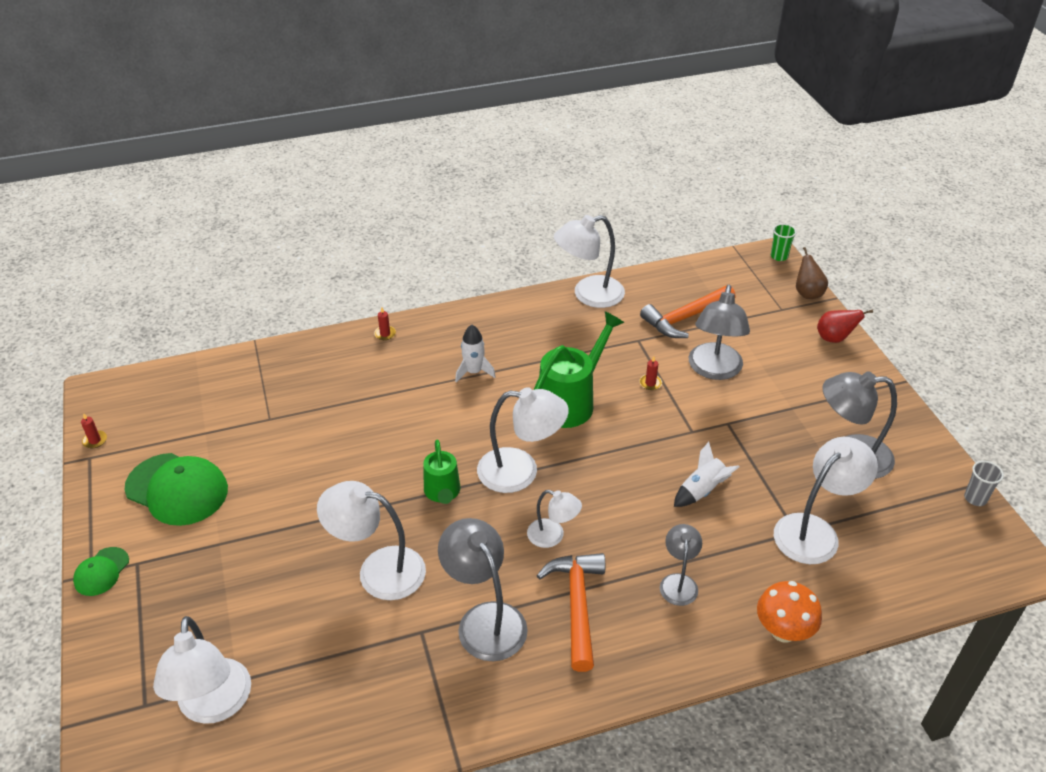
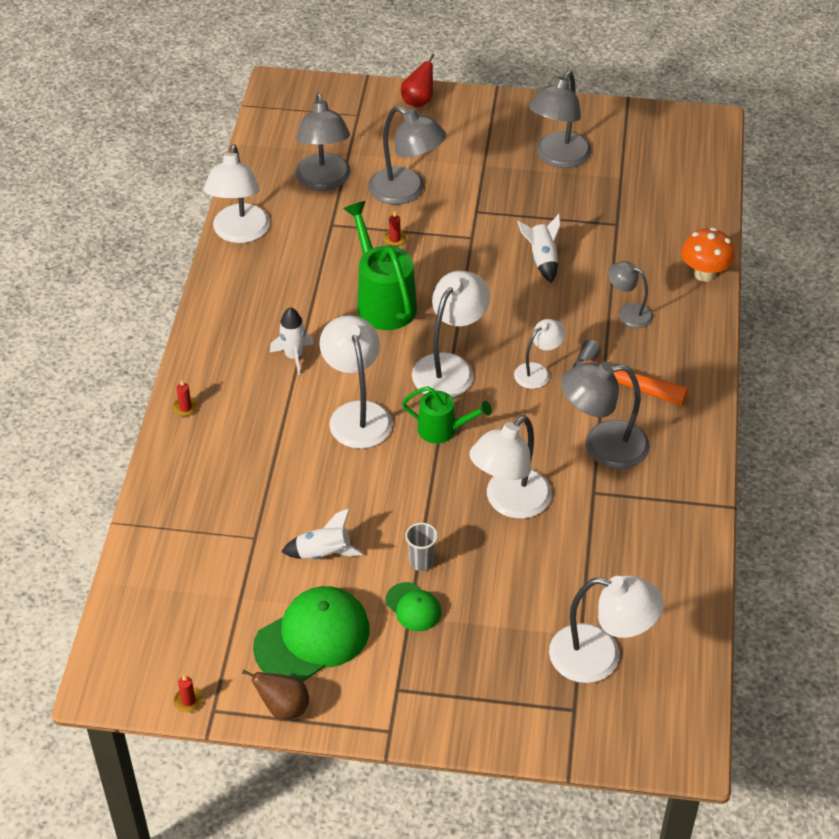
camera: 65 degrees left, 5 degrees up
green cap [73,547,129,596] -> green cap moved to [385,582,441,631]
orange hammer [640,285,736,338] -> grey lamp [295,93,350,191]
green cup [771,224,797,261] -> none
white lamp [774,437,878,564] -> white lamp moved to [319,315,393,449]
brown pear [796,247,828,299] -> brown pear moved to [242,670,309,720]
grey cup [964,461,1004,506] -> grey cup moved to [405,523,438,571]
none -> white rocket [281,508,363,559]

